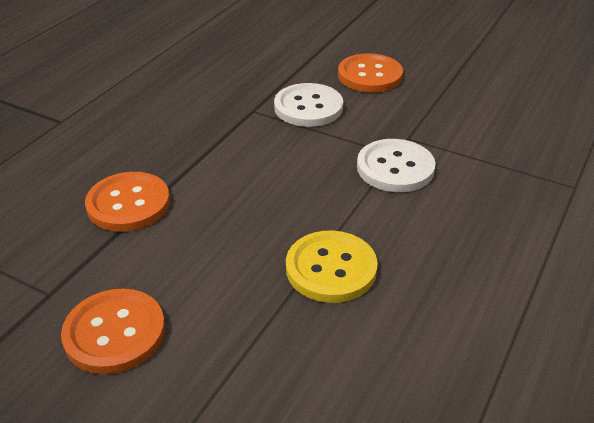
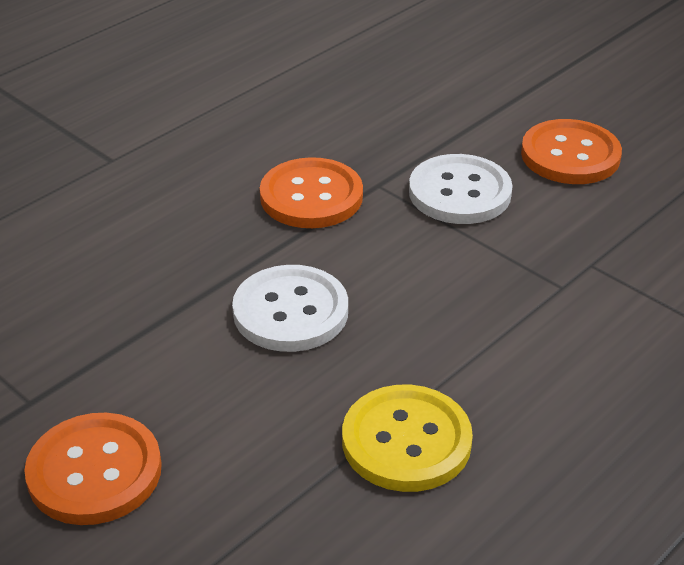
camera: 15 degrees right, 0 degrees up
orange button [85,172,170,232] -> orange button moved to [260,157,363,228]
white button [357,139,435,192] -> white button moved to [232,265,348,352]

